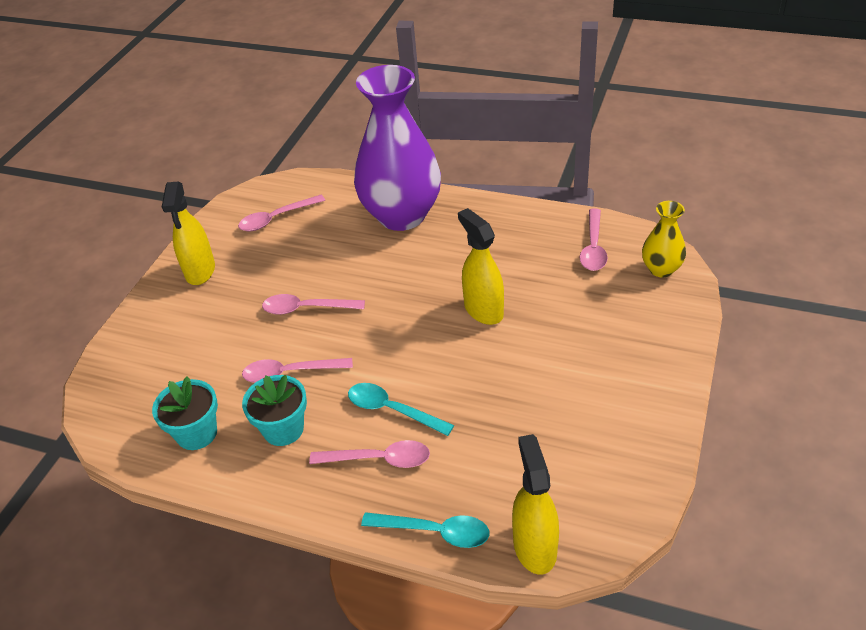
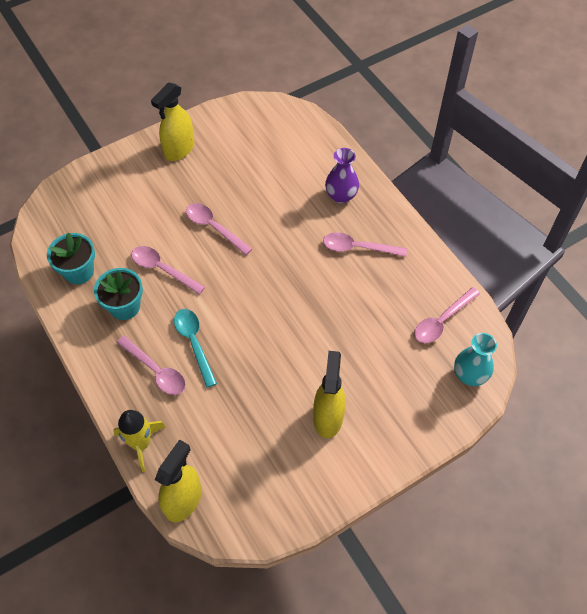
camera: 35 degrees right, 15 degrees up
pink spoon [238,195,325,231] -> pink spoon moved to [323,232,407,257]
purple vase [354,65,441,231] -> purple vase [325,148,359,203], size x0.46
turquoise spoon [361,512,490,548] -> yellow rocket [113,410,166,472]
yellow spray bottle [458,208,504,325] -> yellow spray bottle moved to [313,351,346,438]
yellow vase [642,201,686,277] -> turquoise vase [454,333,497,386]

